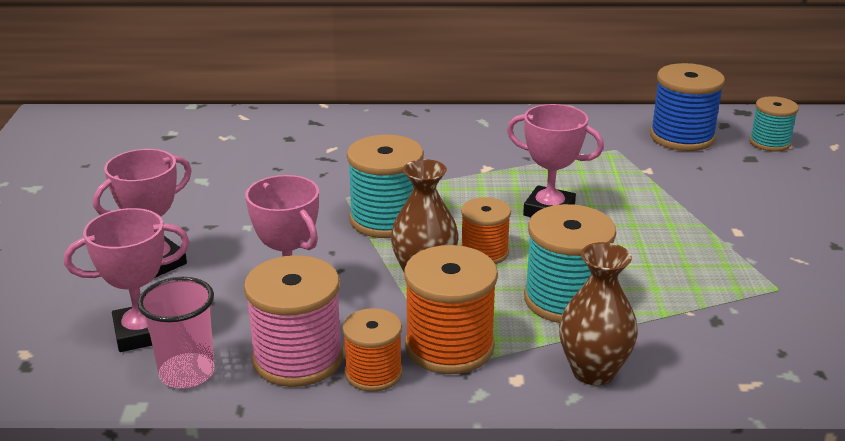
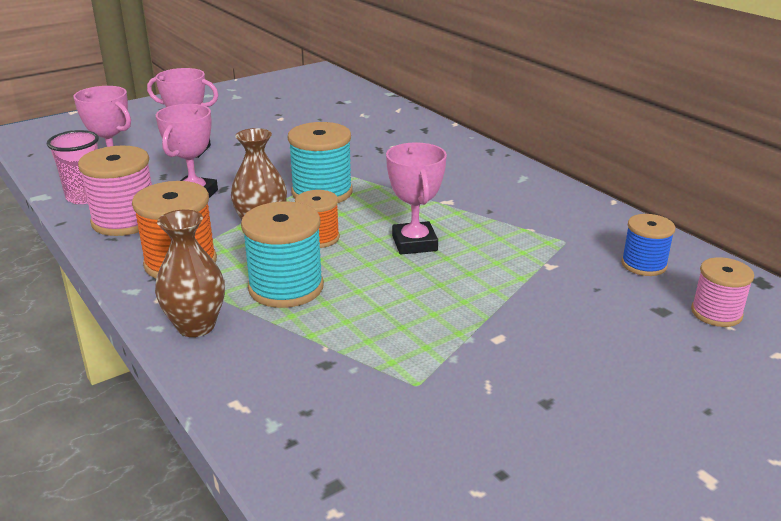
camera: 55 degrees right, 0 degrees up
orange spool [342,308,402,392] -> none
blue spool [650,63,725,151] -> blue spool [621,214,676,276], size x0.62
turquoise spool [749,96,799,152] -> pink spool [691,257,754,327]

